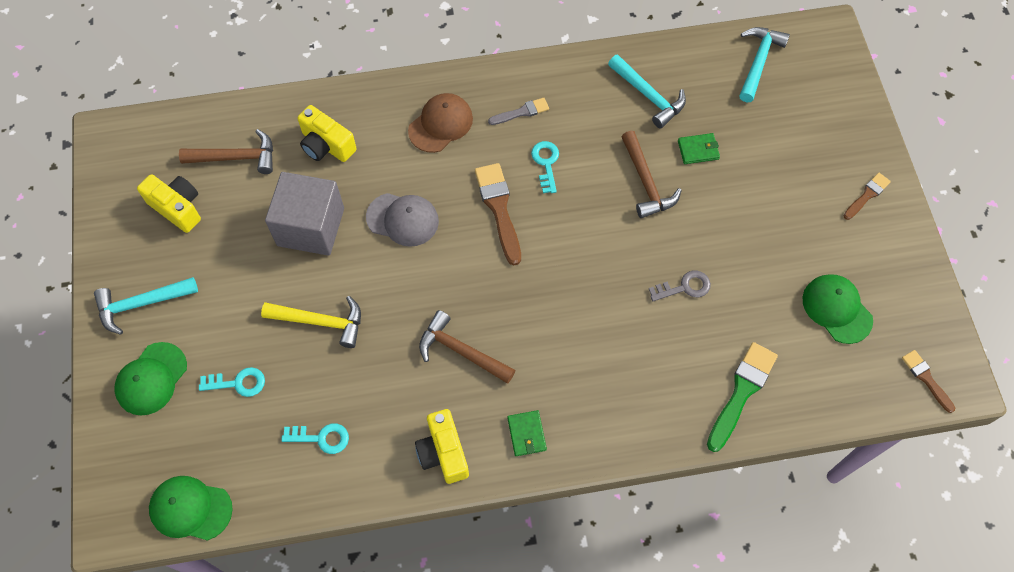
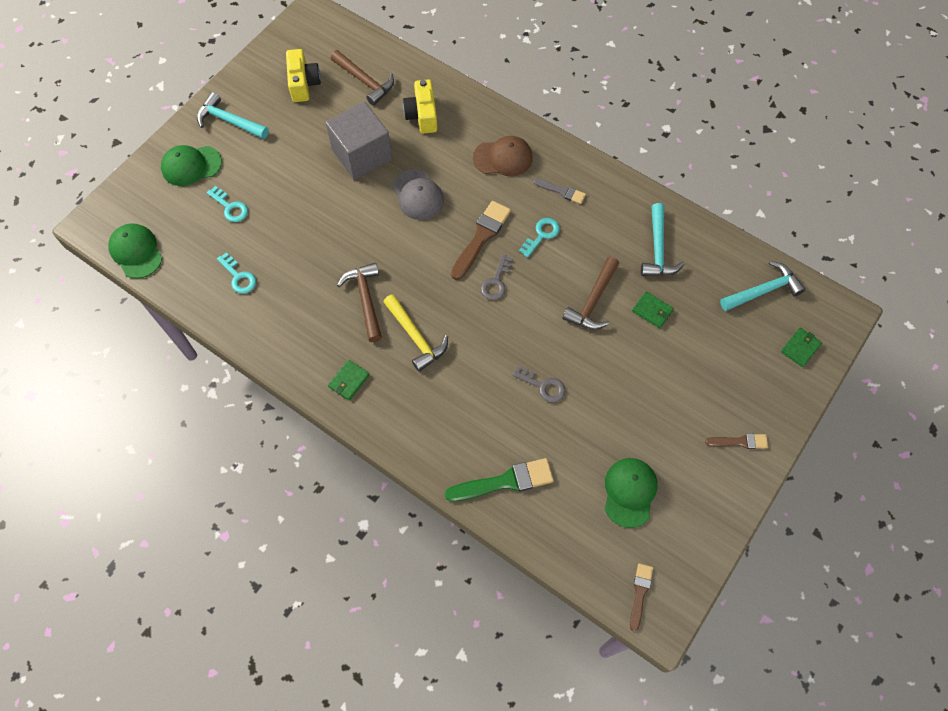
camera: 45 degrees right, 0 degrees up
yellow hammer [261,296,361,348] -> yellow hammer moved to [383,294,448,372]
yellow camera [415,409,469,484] -> none
none -> grey key [481,254,513,300]
none -> green wallet [781,327,822,367]

